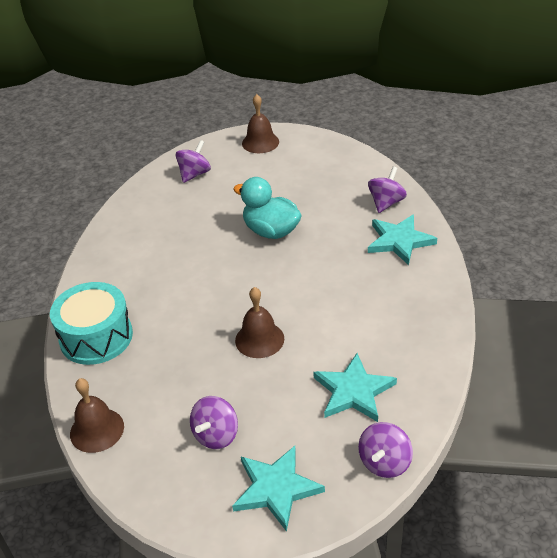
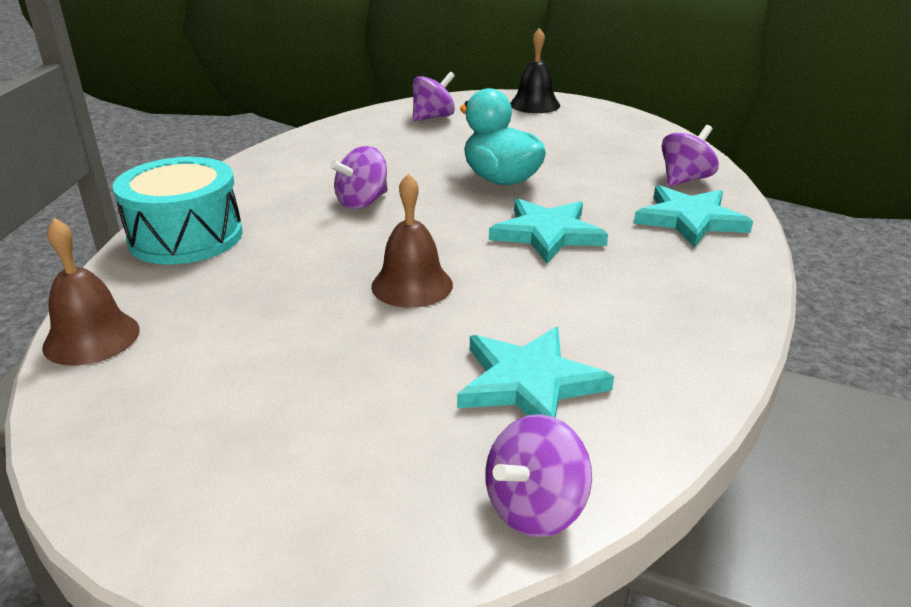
camera: 15 degrees right, 10 degrees down
purple spinning top [190,396,238,449] -> purple spinning top moved to [330,146,388,209]
turquoise star [232,446,325,532] -> turquoise star moved to [489,199,608,264]
brown bell [242,94,279,153] -> black bell [510,28,560,113]

